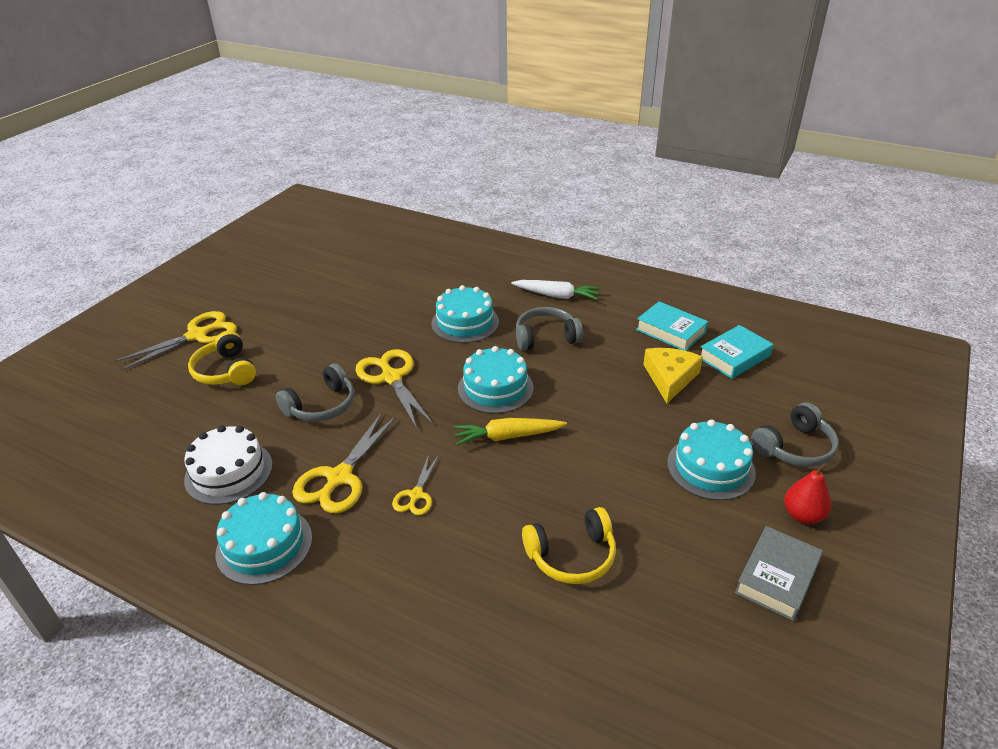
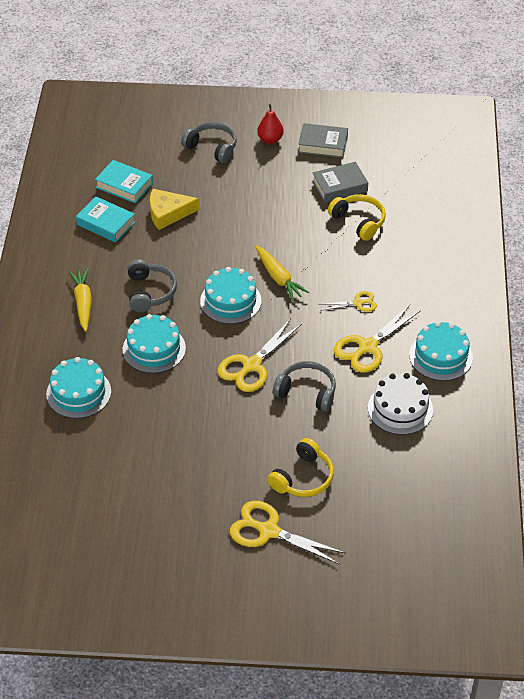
camera: 115 degrees left, 10 degrees up
yellow scissors [292,412,397,513] -> yellow scissors turned 135 degrees clockwise [334,305,421,373]
white carrot [511,280,601,300] -> yellow carrot [68,268,92,332]
grey headphones [516,307,583,351] -> grey headphones turned 150 degrees counterclockwise [127,259,177,312]
turquoise book [636,301,708,351] -> turquoise book turned 75 degrees counterclockwise [76,197,135,243]
turquoise cake [667,420,756,500] -> turquoise cake moved to [46,357,111,419]
none -> grey book [312,162,368,202]

